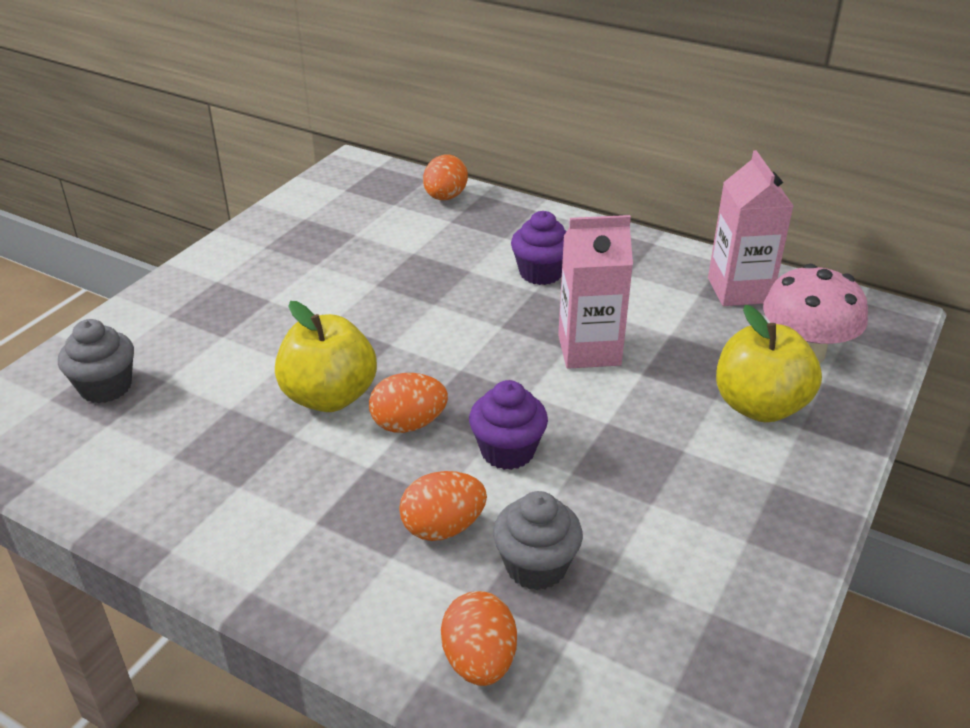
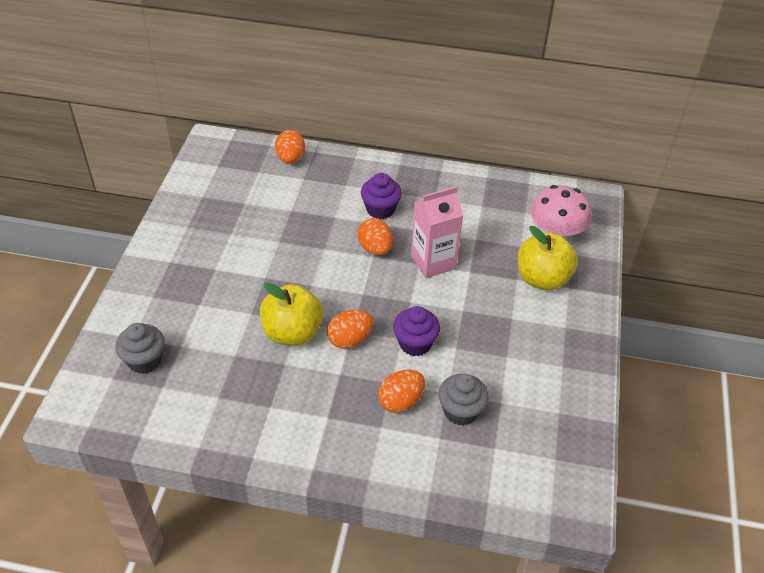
camera: 20 degrees left, 10 degrees up
orange egg [441,591,517,686] -> orange egg moved to [357,218,393,255]
pink carton [708,150,793,306] -> none

